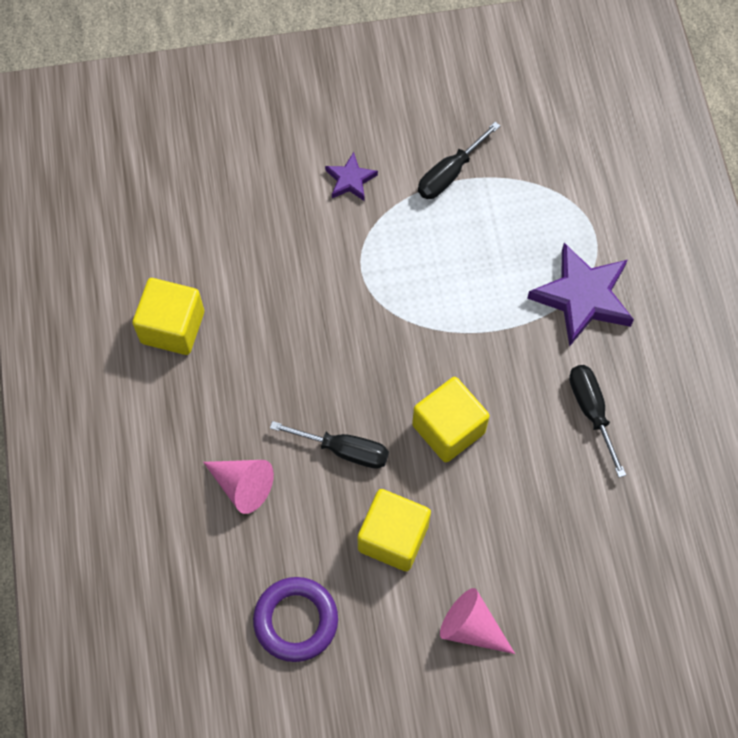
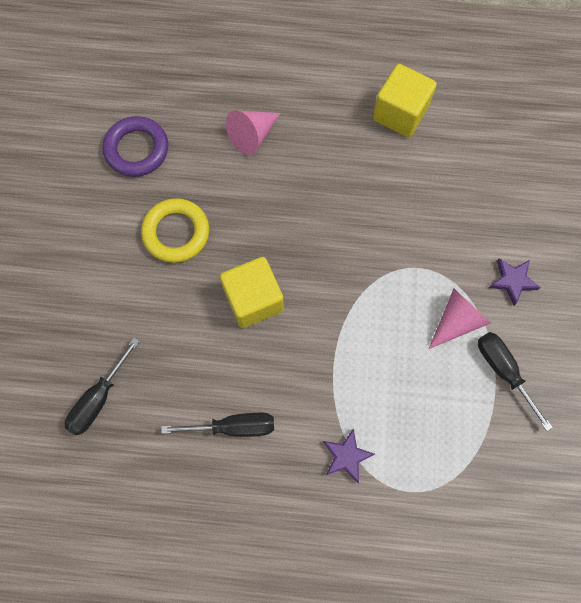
camera: 105 degrees right, 5 degrees up
black screwdriver [270,421,389,469] -> black screwdriver moved to [65,337,140,436]
yellow cube [357,489,431,571] -> yellow ring [141,198,209,263]
pink cone [440,588,515,654] -> pink cone moved to [429,289,491,349]
purple star [527,243,634,346] -> purple star [323,428,375,483], size x0.52

